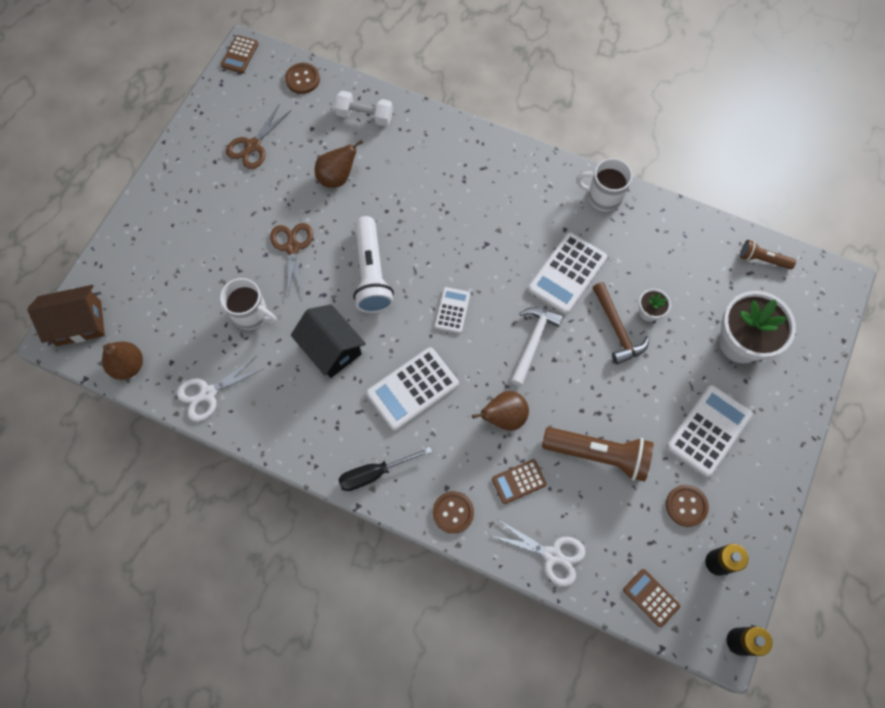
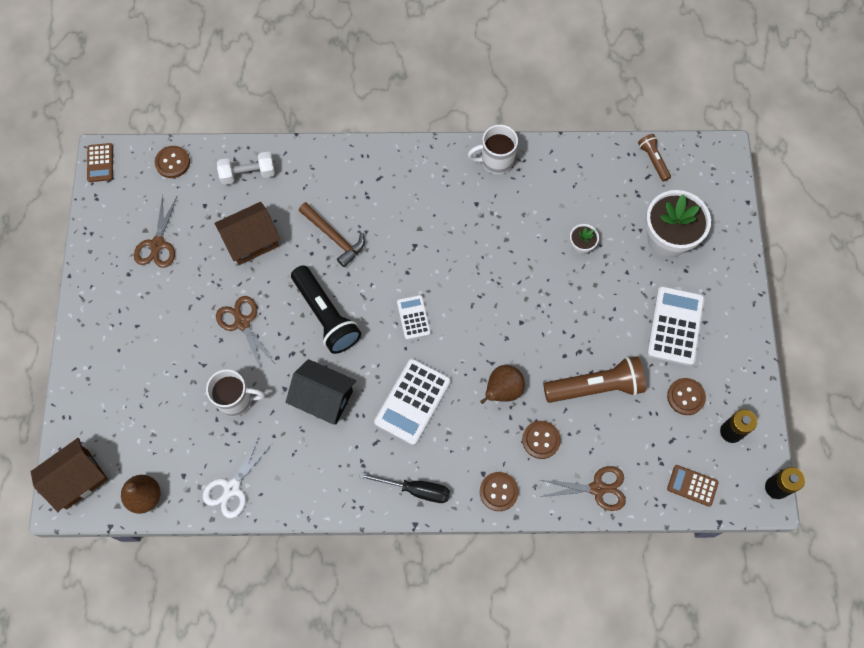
camera: 25 degrees left, 0 degrees up
brown pear [315,140,363,188] -> brown house [215,202,280,265]
black screwdriver [338,447,432,491] -> black screwdriver turned 120 degrees counterclockwise [359,472,450,503]
white flashlight [353,216,394,313] -> black flashlight [291,265,361,354]
brown calculator [492,459,547,504] -> brown button [522,421,561,459]
white scissors [492,520,586,586] -> brown scissors [540,466,626,511]
white hammer [511,307,563,386] -> none
white calculator [528,233,607,314] -> none
brown hammer [592,282,650,365] -> brown hammer moved to [299,202,365,267]
brown flashlight [740,240,796,269] -> brown flashlight turned 75 degrees clockwise [638,134,671,182]

